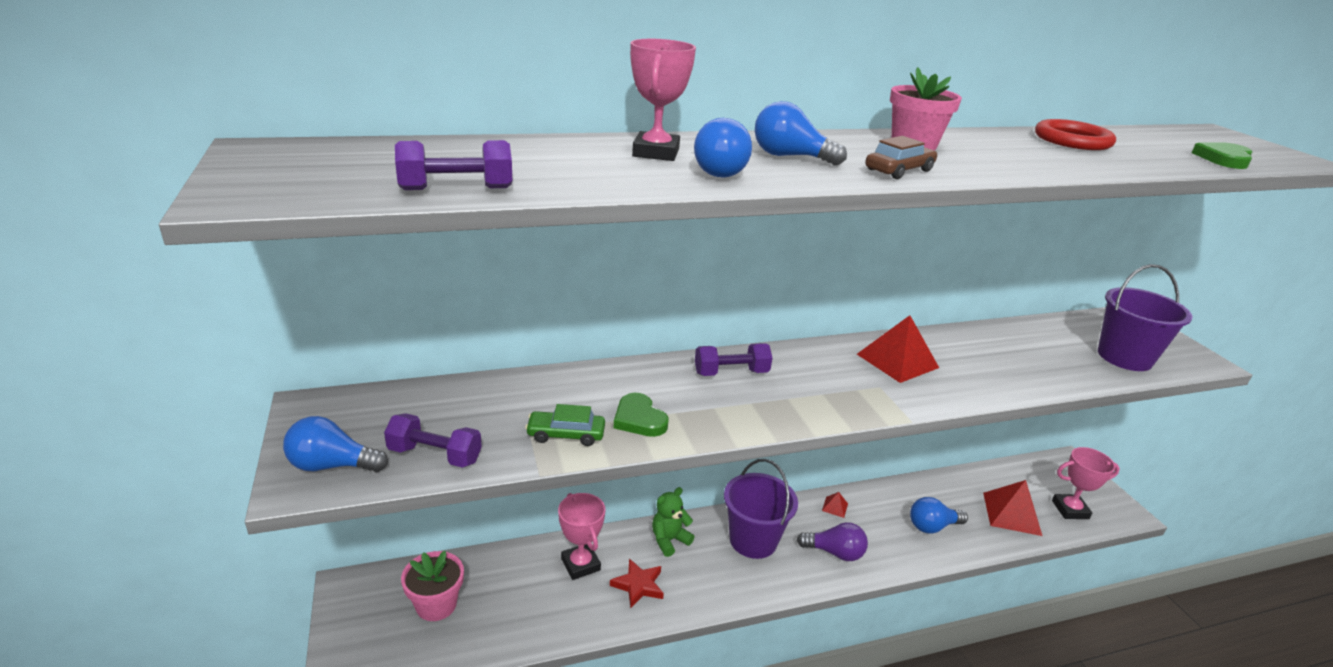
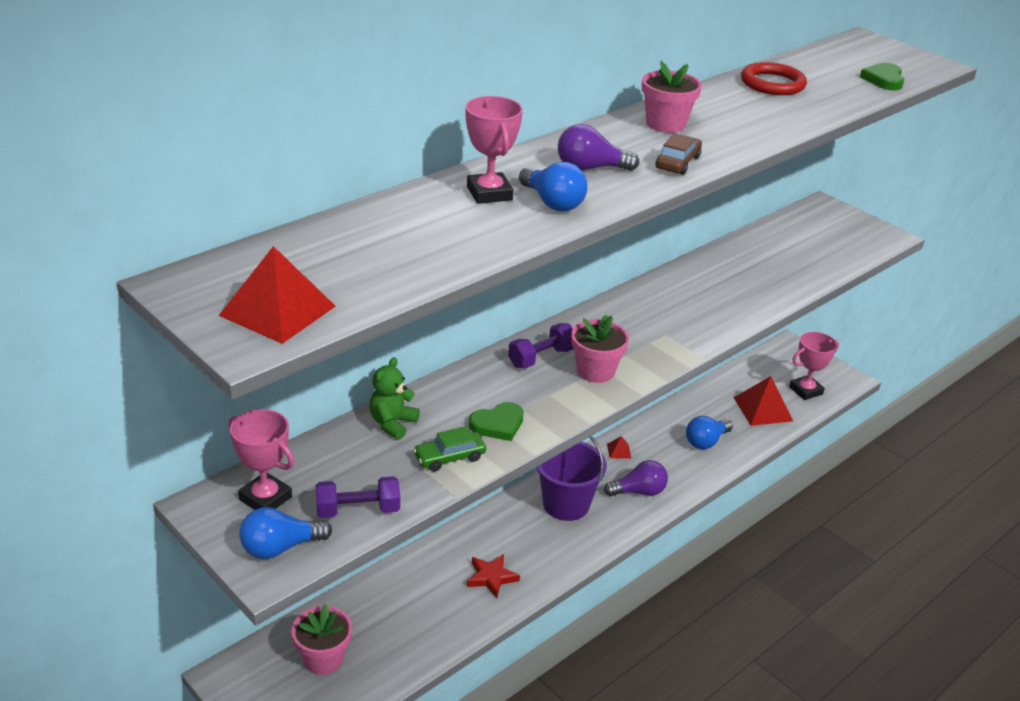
camera: 25 degrees left, 5 degrees up
purple dumbbell [395,140,512,190] -> none
pink trophy [558,493,606,580] -> pink trophy moved to [229,409,294,510]
green heart [614,393,669,437] -> green heart turned 60 degrees counterclockwise [469,402,524,441]
green teddy bear [652,487,695,557] -> green teddy bear moved to [369,357,420,440]
blue light bulb [755,101,847,166] -> purple light bulb [558,124,639,171]
red pyramid [857,315,939,383] -> red pyramid moved to [218,246,336,344]
purple bucket [1098,264,1193,371] -> none
none -> pink flower pot [571,315,629,383]

